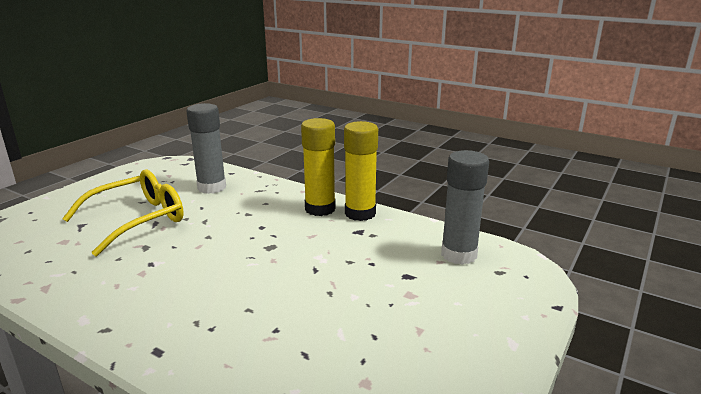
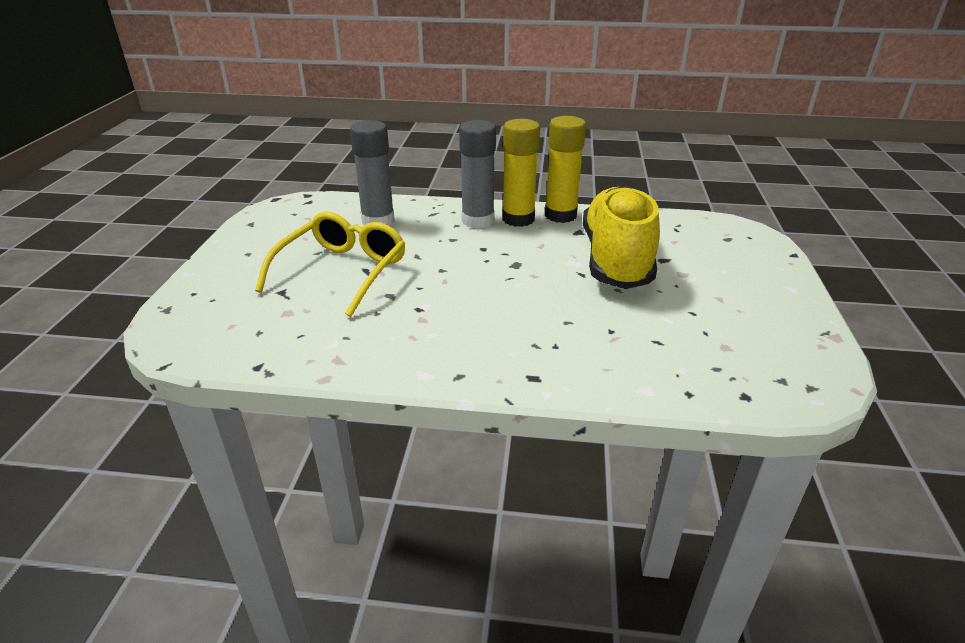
camera: 25 degrees left, 10 degrees up
grey glue stick [441,150,489,265] -> grey glue stick moved to [459,120,496,229]
none -> yellow shoe [583,185,660,289]

